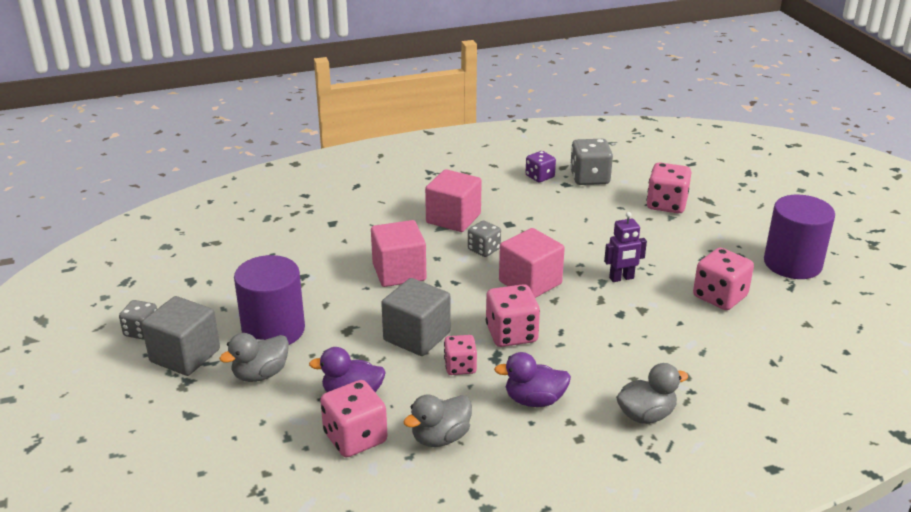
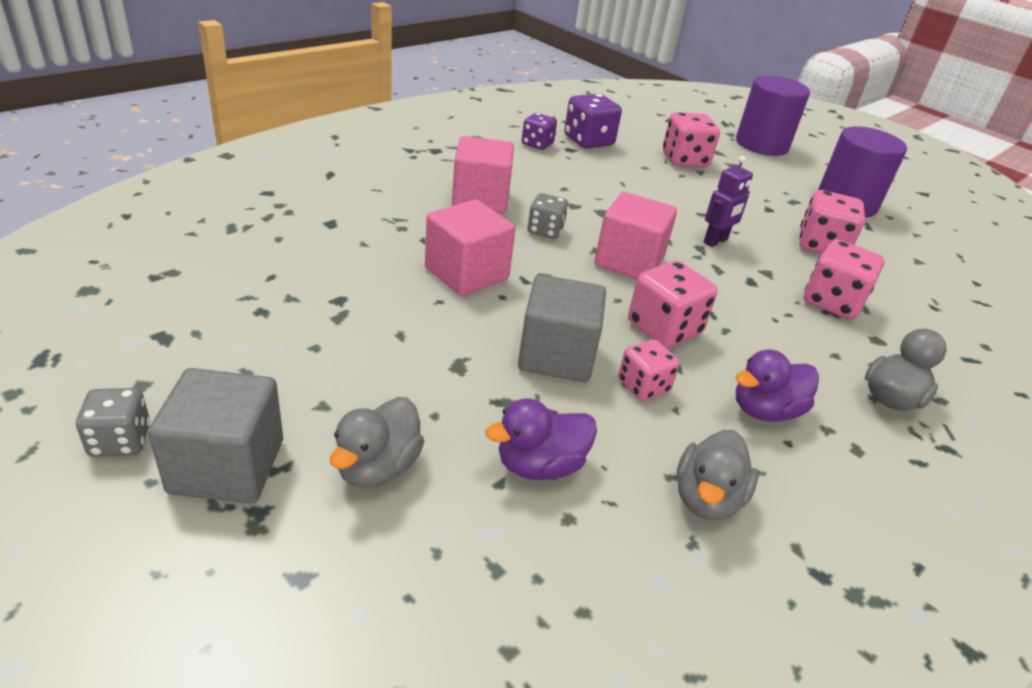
camera: 30 degrees left, 5 degrees up
purple cylinder [234,255,305,345] -> purple cylinder moved to [736,75,810,156]
pink dice [320,380,388,457] -> pink dice moved to [804,240,885,320]
grey dice [570,139,613,185] -> purple dice [564,93,622,149]

